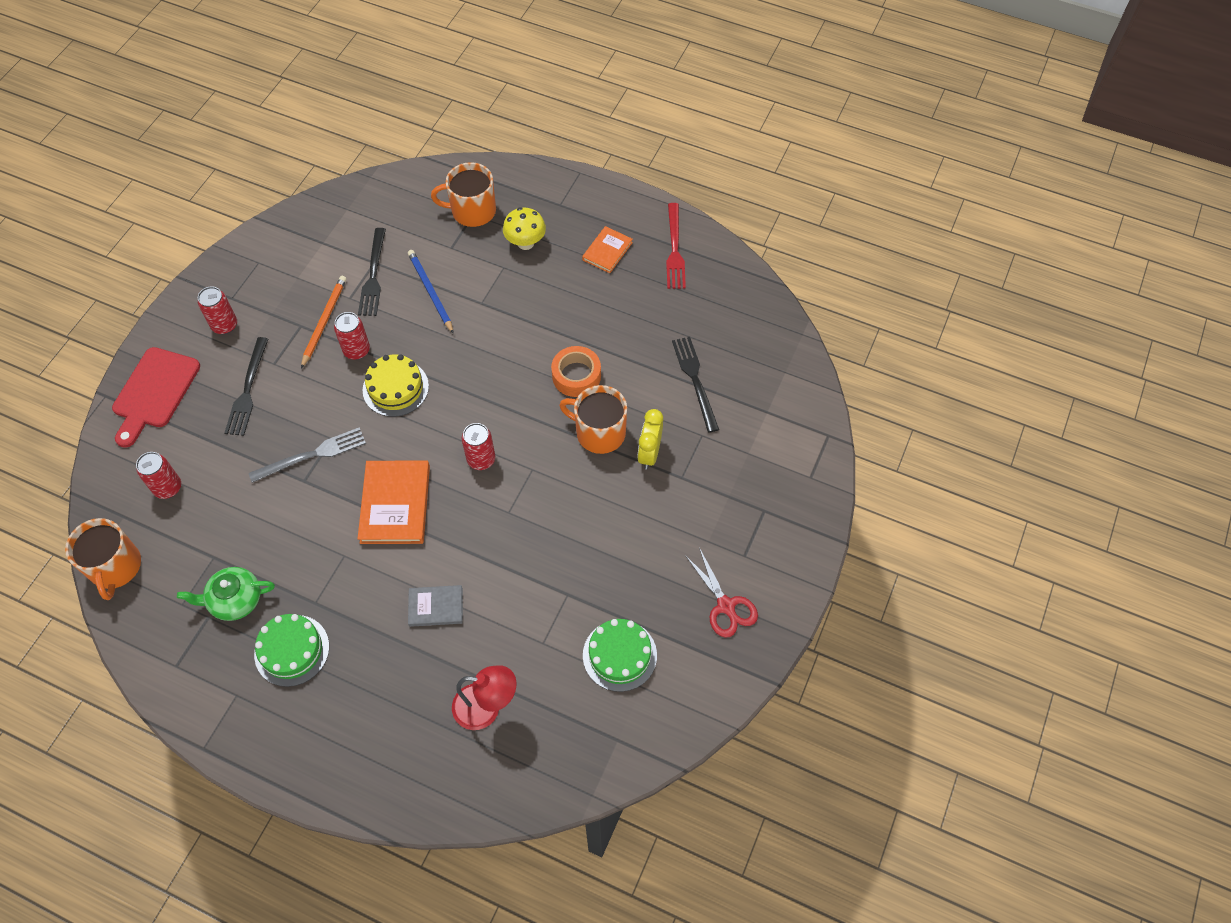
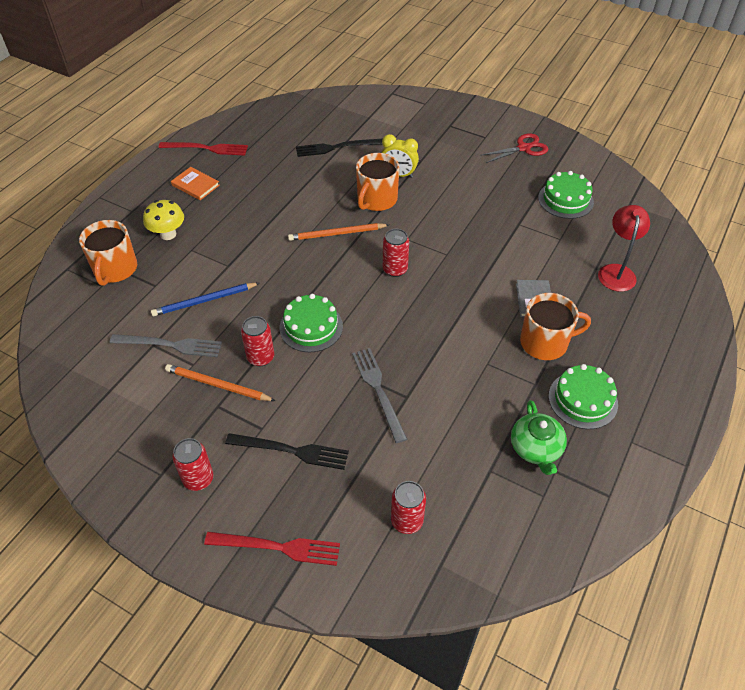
camera: 85 degrees left, 10 degrees down
orange mug [65,518,141,600] -> orange mug moved to [520,293,591,360]
red cutting board [112,347,200,448] -> red fork [204,532,340,566]
orange book [357,460,430,544] -> none
black fork [358,228,386,316] -> grey fork [110,334,222,357]
yellow cake [363,354,429,417] -> green cake [279,294,343,352]
orange tape [551,346,601,397] -> none
none -> orange pencil [288,223,389,241]

